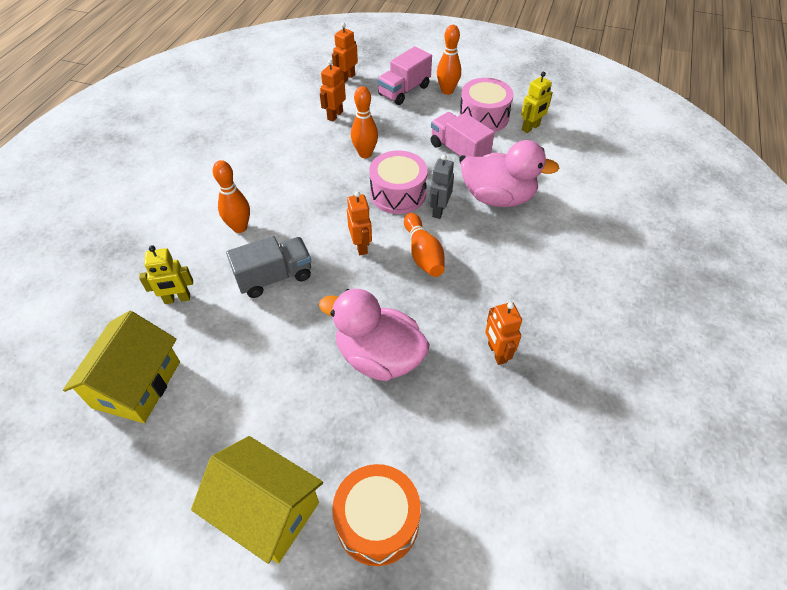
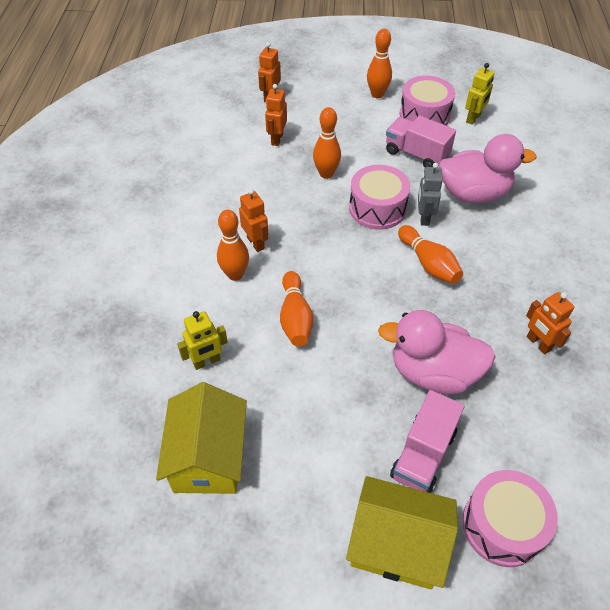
camera: 15 degrees left, 0 degrees up
grey truck [226,236,311,298] -> orange bowling pin [280,271,314,346]
orange drum [332,464,421,566] -> pink drum [462,470,558,567]
orange robot [347,191,372,255] -> orange robot moved to [239,189,269,252]
pink truck [377,46,432,105] -> pink truck moved to [390,390,464,493]

